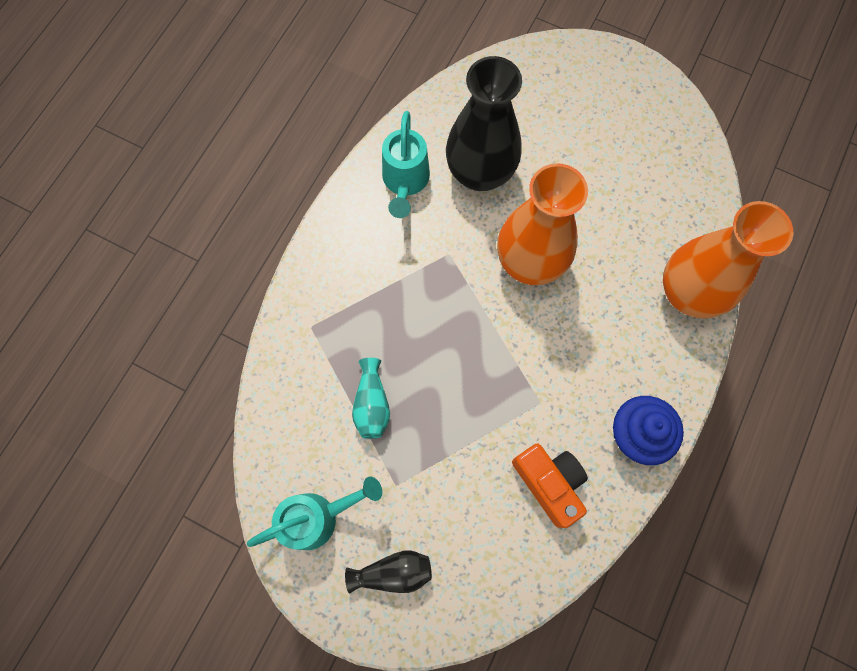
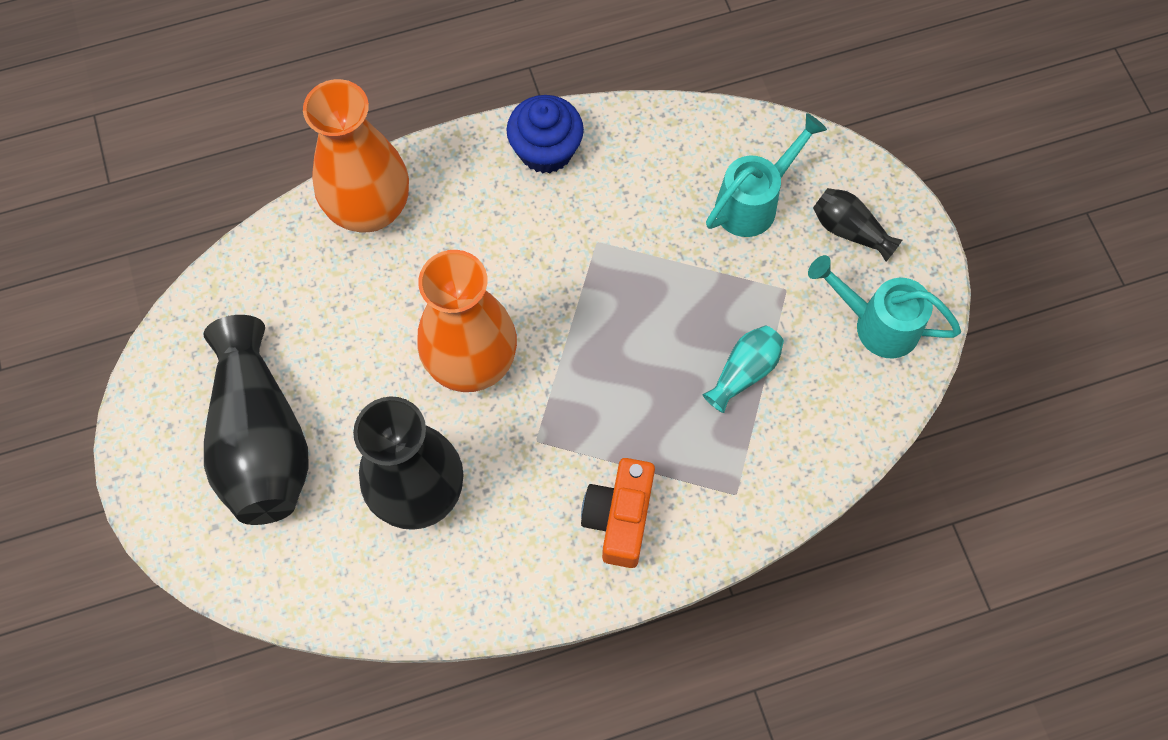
camera: 135 degrees left, 5 degrees down
turquoise watering can [382,111,430,218] -> turquoise watering can moved to [706,113,827,237]
orange camera [512,444,588,528] -> orange camera moved to [581,458,655,568]
none -> black vase [203,315,309,525]

